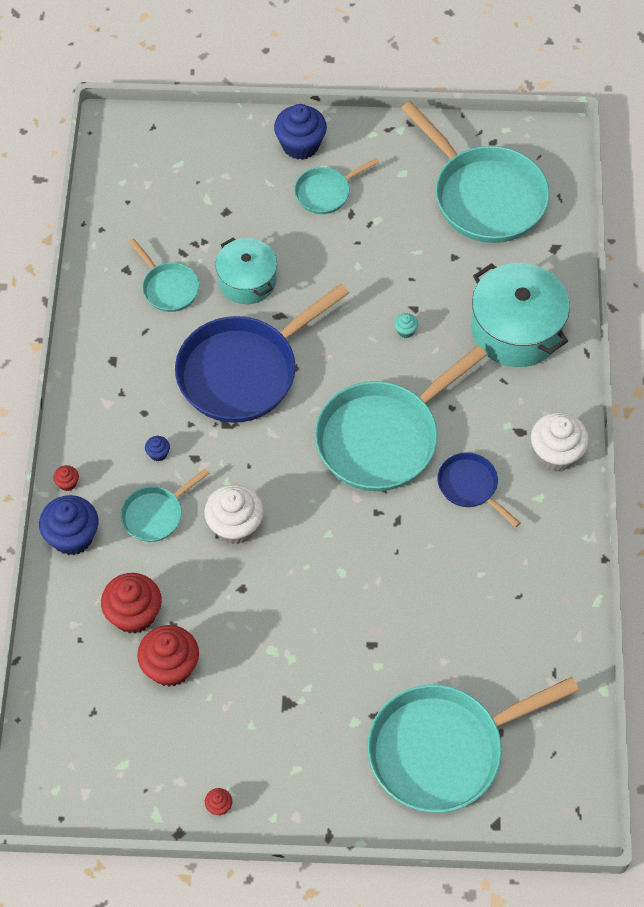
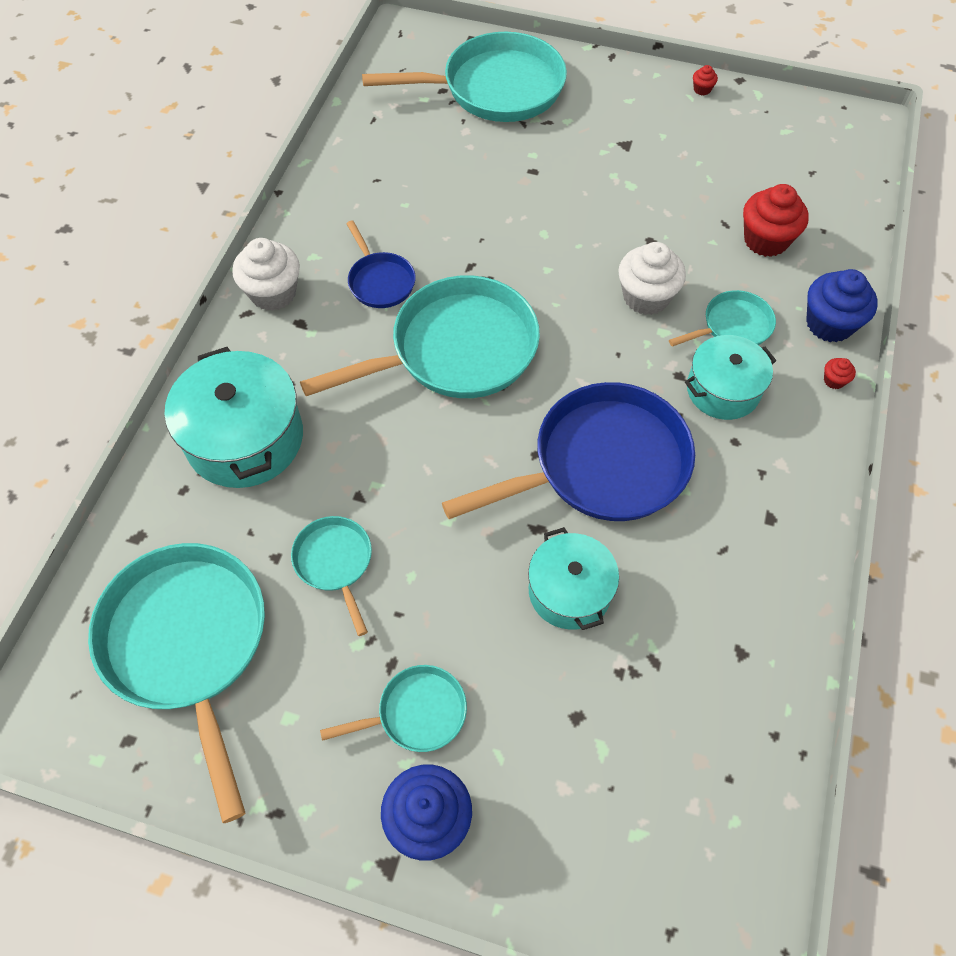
camera: 165 degrees left, 0 degrees up
turquoise pan [129,239,199,312] -> turquoise pan moved to [291,516,372,636]
red cupcake [137,625,199,687] -> none
blue cupcake [145,436,170,462] -> turquoise pot [685,335,776,420]
turquoise cupcake [394,313,418,338] -> none

